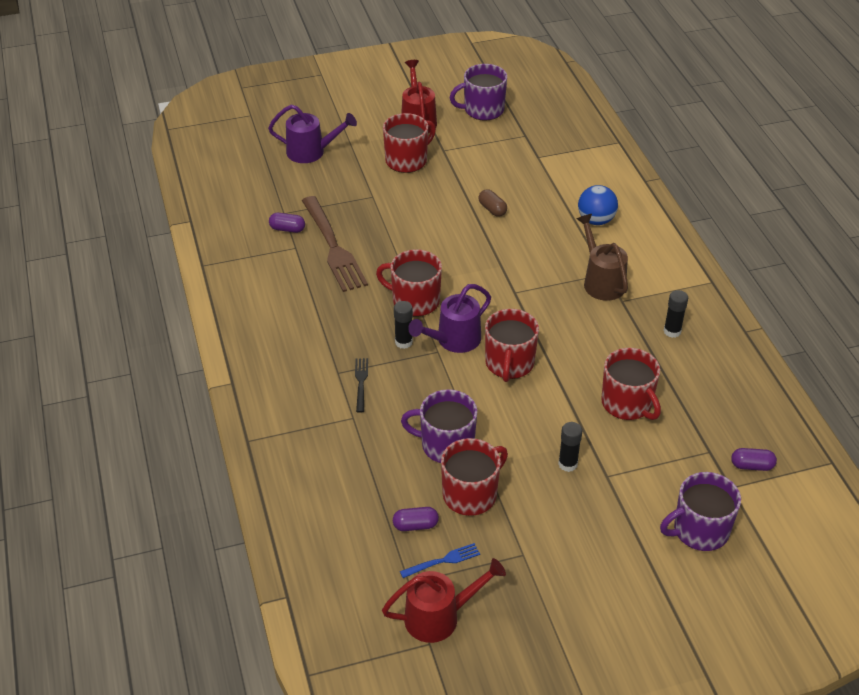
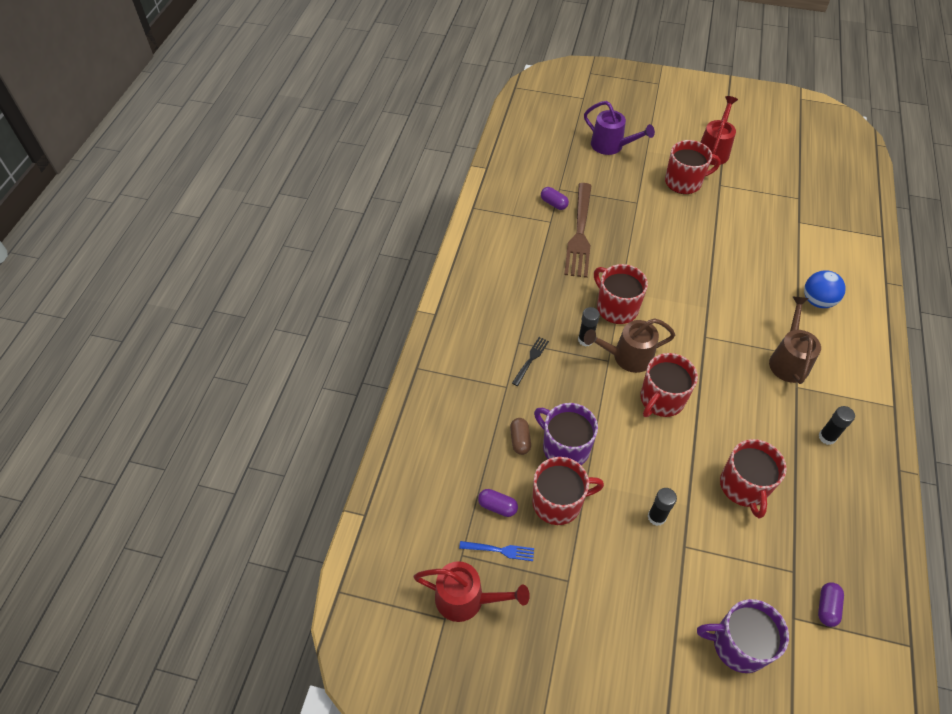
camera: 30 degrees right, 10 degrees up
purple watering can [408,284,491,353] -> brown watering can [584,318,675,373]
purple mug [449,64,507,121] -> none
brown capsule [478,189,507,217] -> brown capsule moved to [510,418,531,455]
purple capsule [731,448,777,471] -> purple capsule turned 75 degrees clockwise [818,582,844,627]

